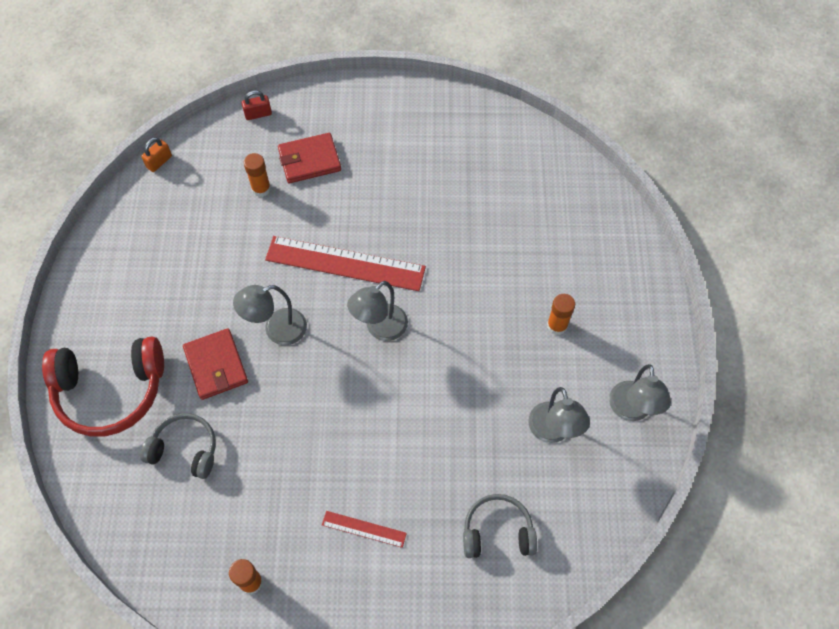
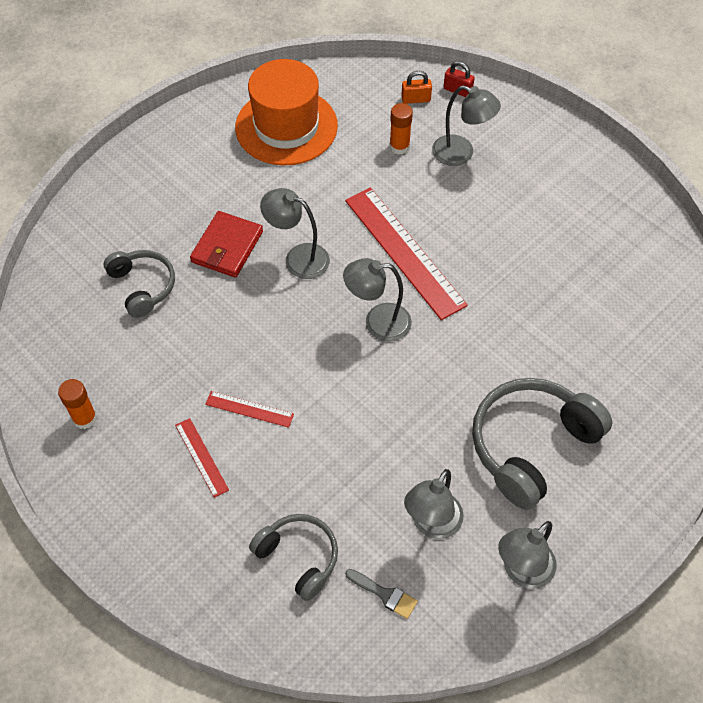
camera: 45 degrees right, 5 degrees down
red headphones [42,337,164,437] -> none
orange padlock [141,137,172,172] -> orange padlock moved to [401,71,432,104]
red wallet [278,133,341,183] -> grey lamp [432,85,501,166]
orange glue stick [547,294,575,335] -> grey headphones [472,378,612,510]
none -> red ruler [205,391,294,428]
none -> orange hat [235,59,338,166]
none -> grey brush [345,569,418,619]

